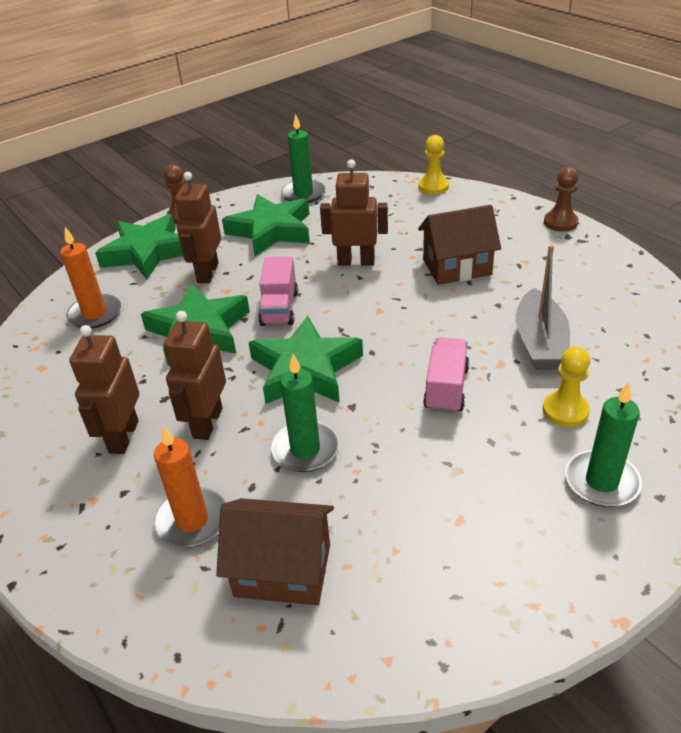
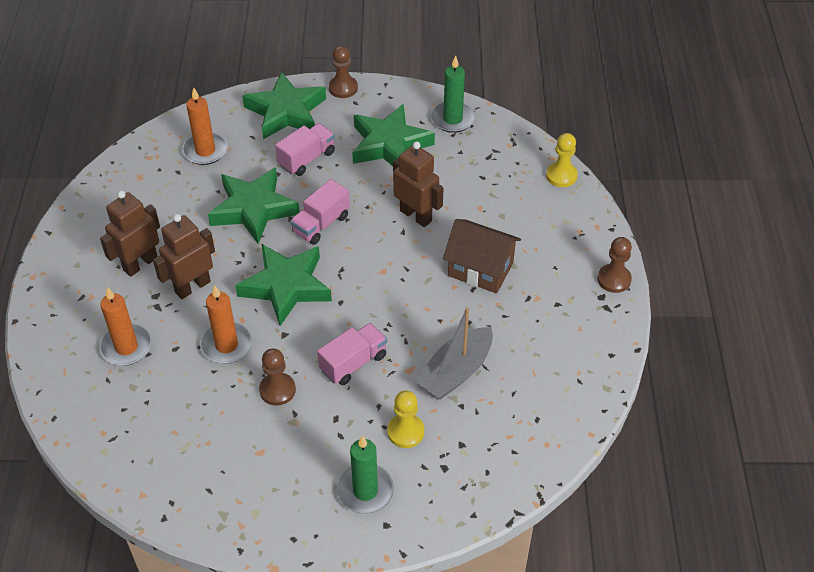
camera: 35 degrees right, 10 degrees up
brown robot [175,172,221,283] -> pink truck [275,123,335,176]
brown house [216,498,334,605] -> none
green candle [271,354,339,472] -> orange candle [200,285,252,364]
none -> brown pawn [259,348,296,406]

